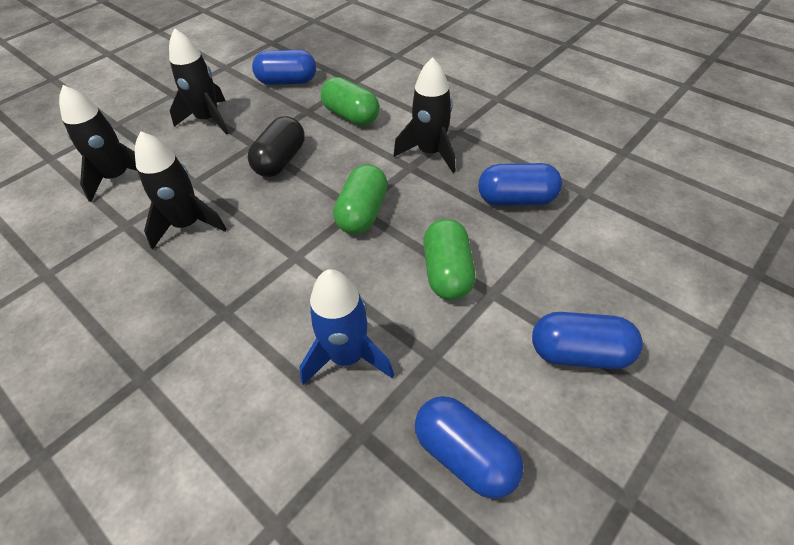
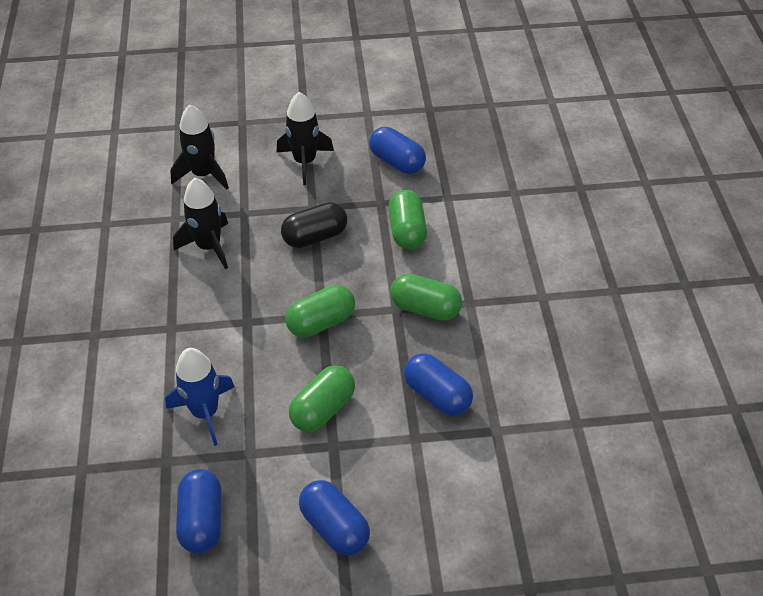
camera: 40 degrees right, 0 degrees up
black rocket [394,57,456,173] -> green capsule [390,274,462,321]

